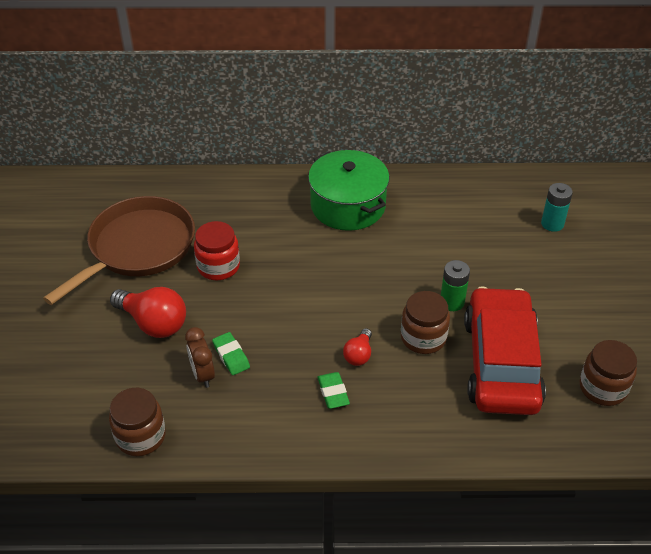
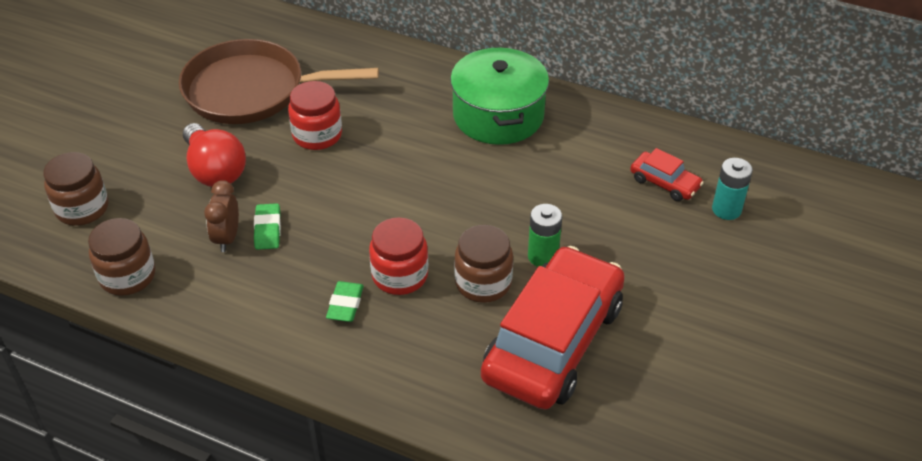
camera: 25 degrees right, 0 degrees up
brown pan [43,196,195,305] -> brown pan turned 150 degrees counterclockwise [179,39,379,124]
red light bulb [343,328,372,366] -> red jar [369,218,428,295]
brown jar [579,340,637,406] -> brown jar moved to [43,152,109,226]
none -> red car [630,148,703,201]

